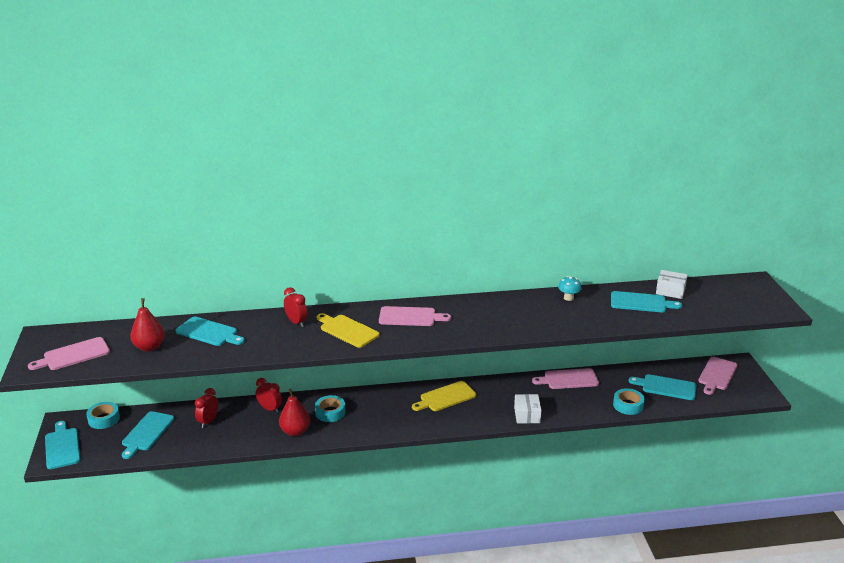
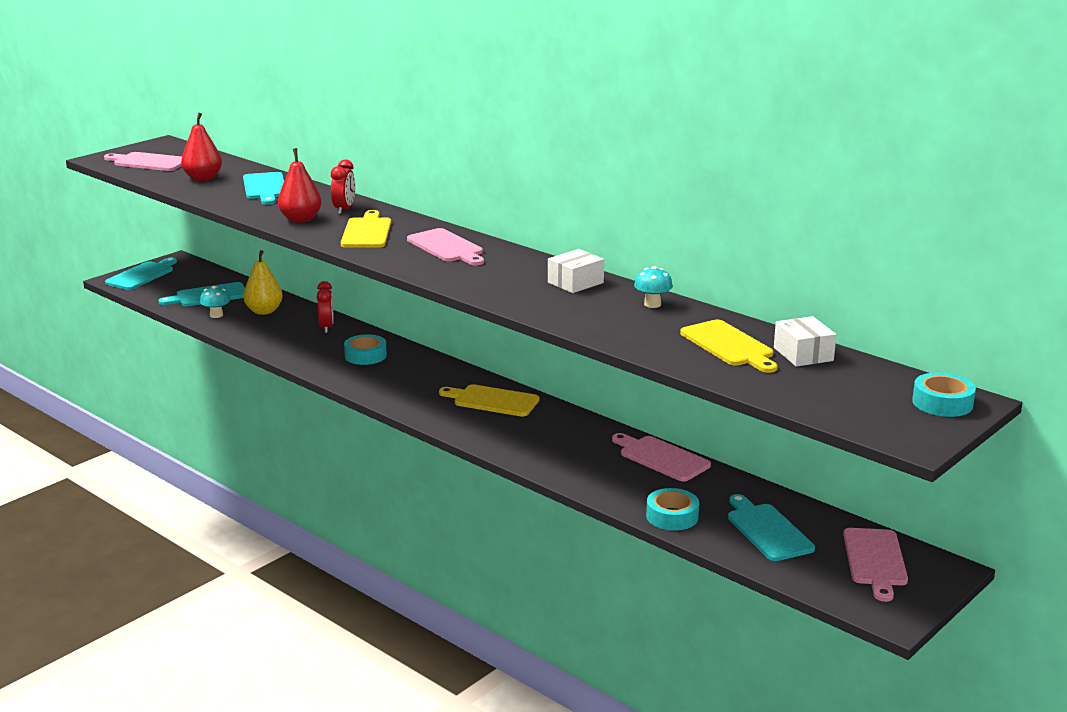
camera: 50 degrees right, 5 degrees down
turquoise tape [86,402,120,429] -> turquoise tape moved to [912,372,976,417]
red clock [195,388,219,428] -> yellow pear [243,250,283,315]
red pear [279,388,310,436] -> red pear moved to [278,148,322,223]
white box [514,394,541,423] -> white box moved to [548,249,604,293]
turquoise cutting board [611,291,682,313] -> yellow cutting board [680,320,777,373]
pink cutting board [698,357,738,395] -> pink cutting board turned 75 degrees counterclockwise [843,528,908,602]
none -> turquoise mushroom [200,286,230,318]

